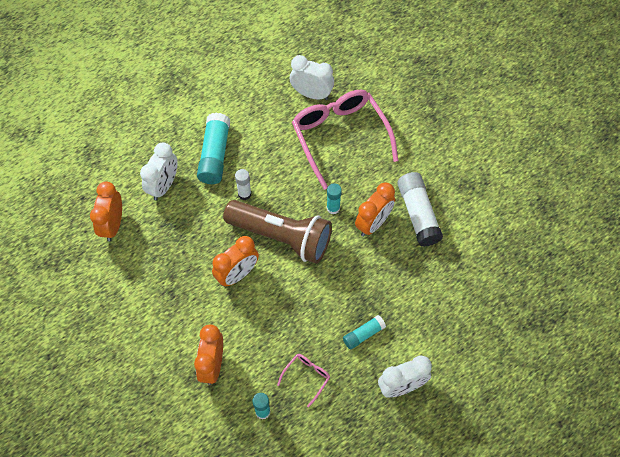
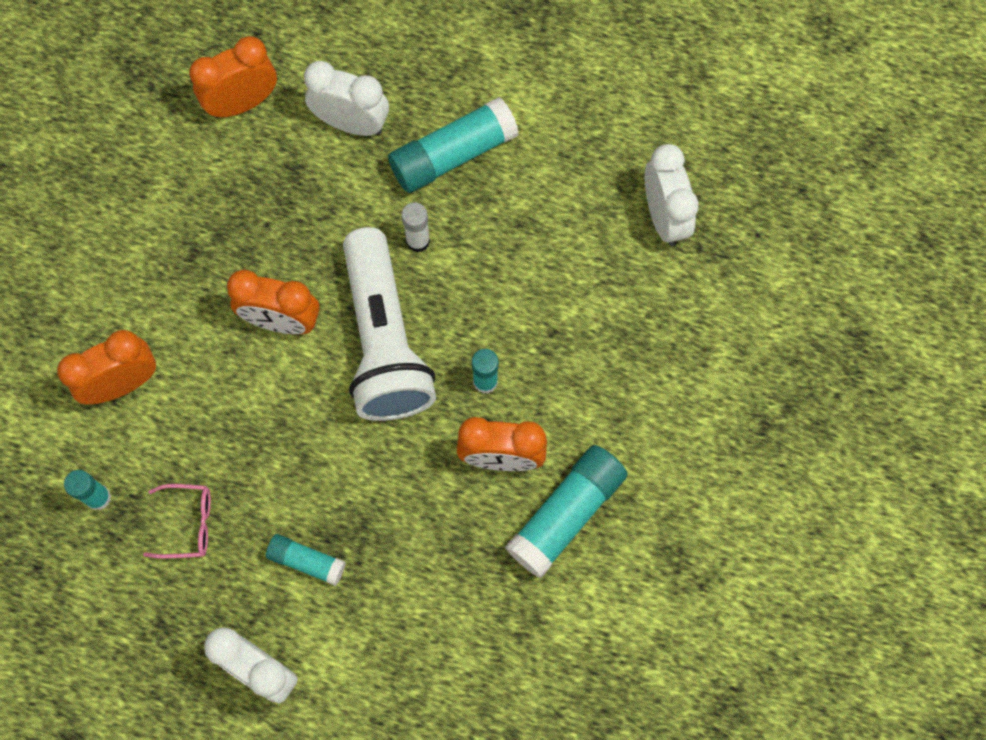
camera: 55 degrees right, 10 degrees up
white clock [140,142,178,200] -> white clock turned 150 degrees counterclockwise [304,61,389,136]
brown flashlight [223,200,332,264] -> white flashlight [343,227,436,421]
pink glasses [292,90,398,190] -> none
white glue stick [397,172,443,247] -> turquoise glue stick [505,445,628,578]

